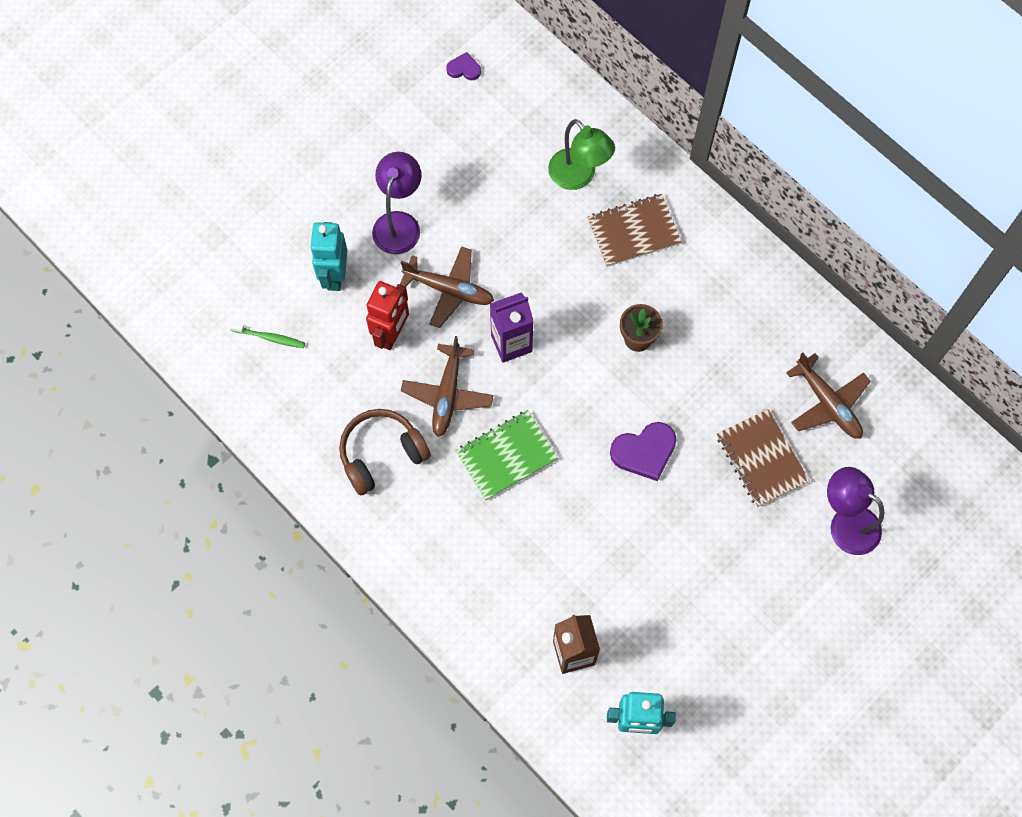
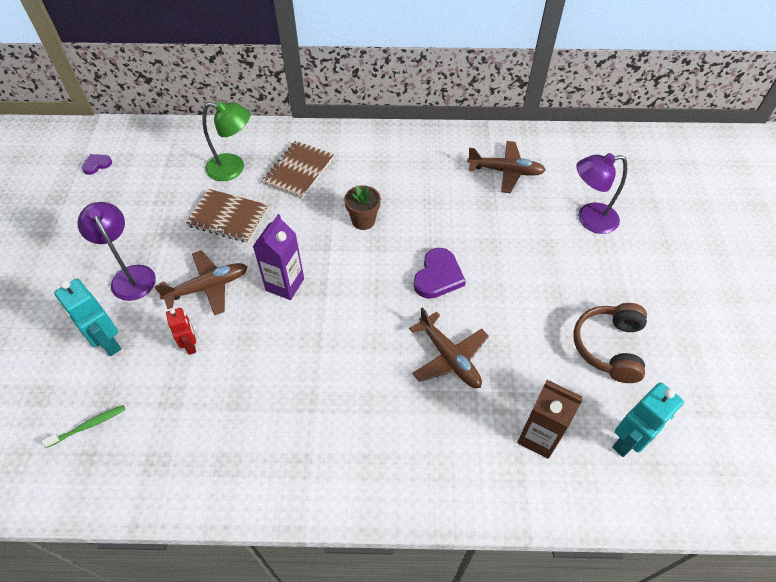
camera: 45 degrees left, 15 degrees down
brown headphones [339,409,431,495] -> brown headphones moved to [573,303,647,383]
red robot [366,281,409,350] -> red robot [166,308,196,355], size x0.63
brown plane [401,336,494,437] -> brown plane moved to [409,307,489,388]
green notebook [456,410,558,500] -> none
brown notebook [717,409,810,507] -> brown notebook moved to [186,189,269,243]

